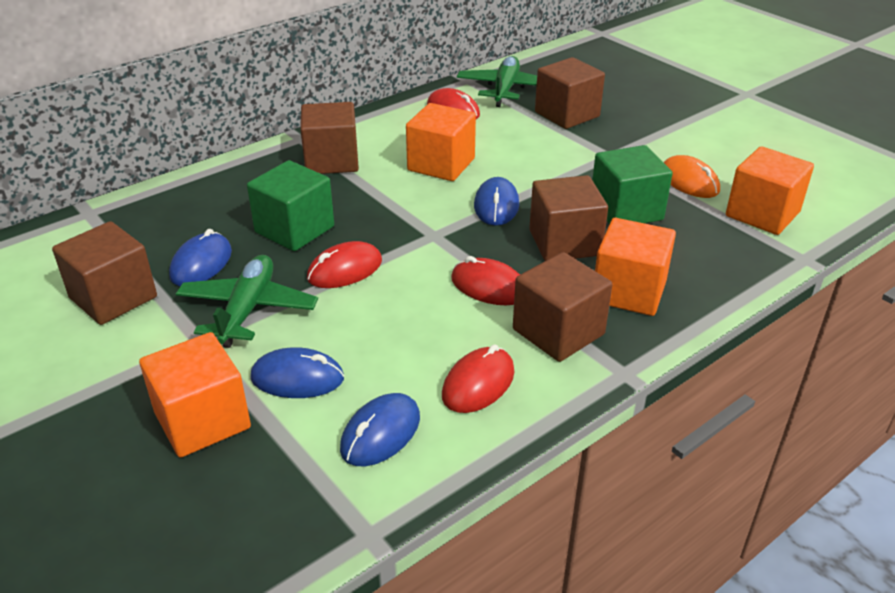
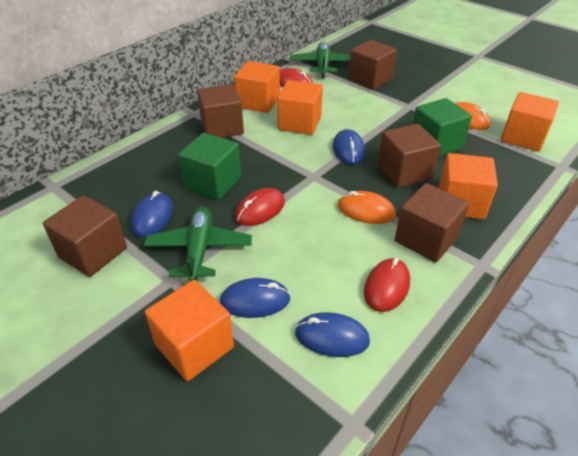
camera: 10 degrees left, 5 degrees up
blue mouse [340,393,420,466] -> blue mouse turned 75 degrees clockwise [295,312,370,357]
red mouse [451,256,520,305] -> orange mouse [338,191,396,224]
none -> orange cube [234,61,280,113]

